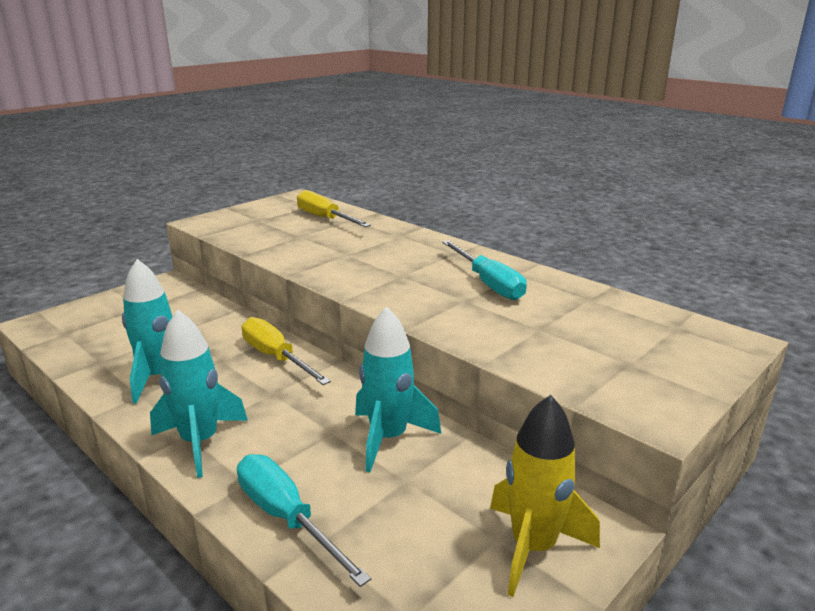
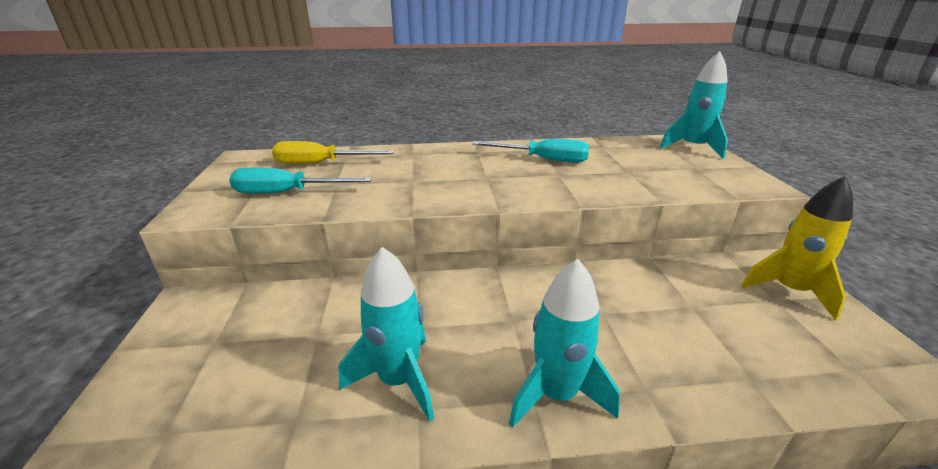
camera: 50 degrees left, 5 degrees up
turquoise screwdriver [237,454,371,587] -> turquoise screwdriver moved to [229,168,372,194]
yellow screwdriver [242,317,331,385] -> none
turquoise rocket [355,306,441,472] -> turquoise rocket moved to [660,51,728,159]

